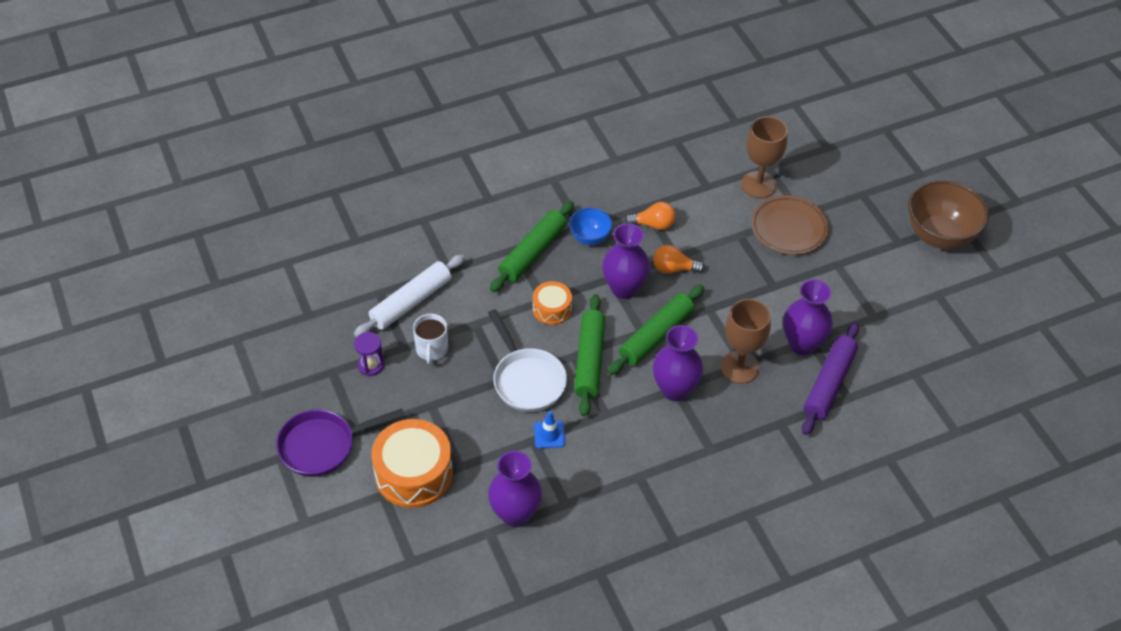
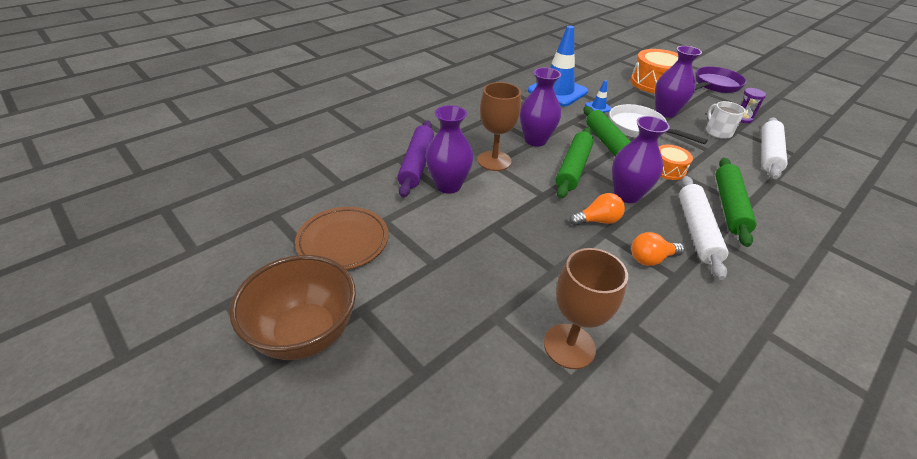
camera: 160 degrees right, 10 degrees down
purple vase [488,451,542,527] -> purple vase moved to [655,46,702,118]
blue bowl [569,207,613,245] -> white rolling pin [679,176,728,280]
brown plate [751,195,829,255] -> brown plate moved to [295,207,389,270]
none -> blue traffic cone [528,26,588,106]

